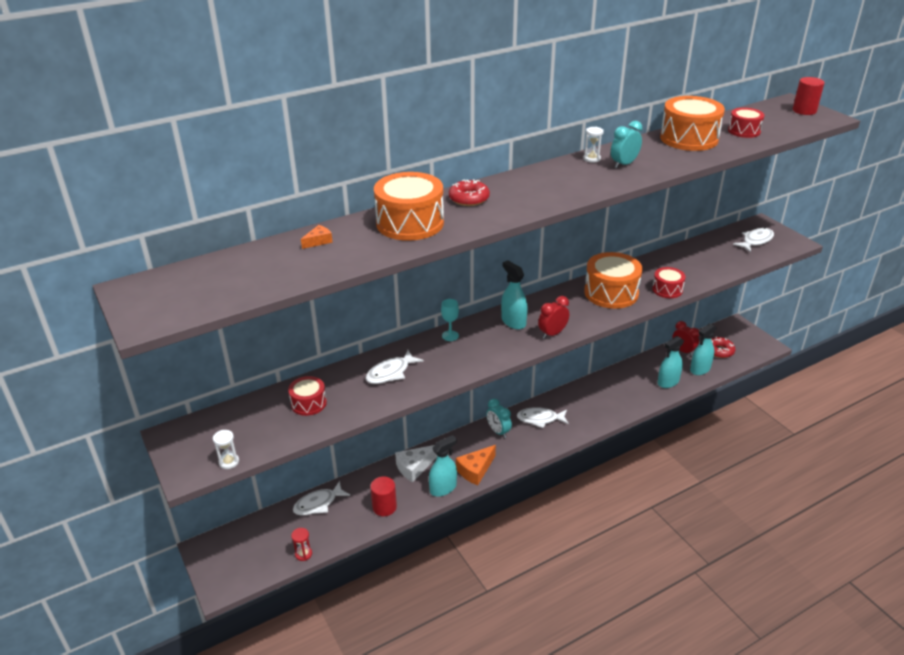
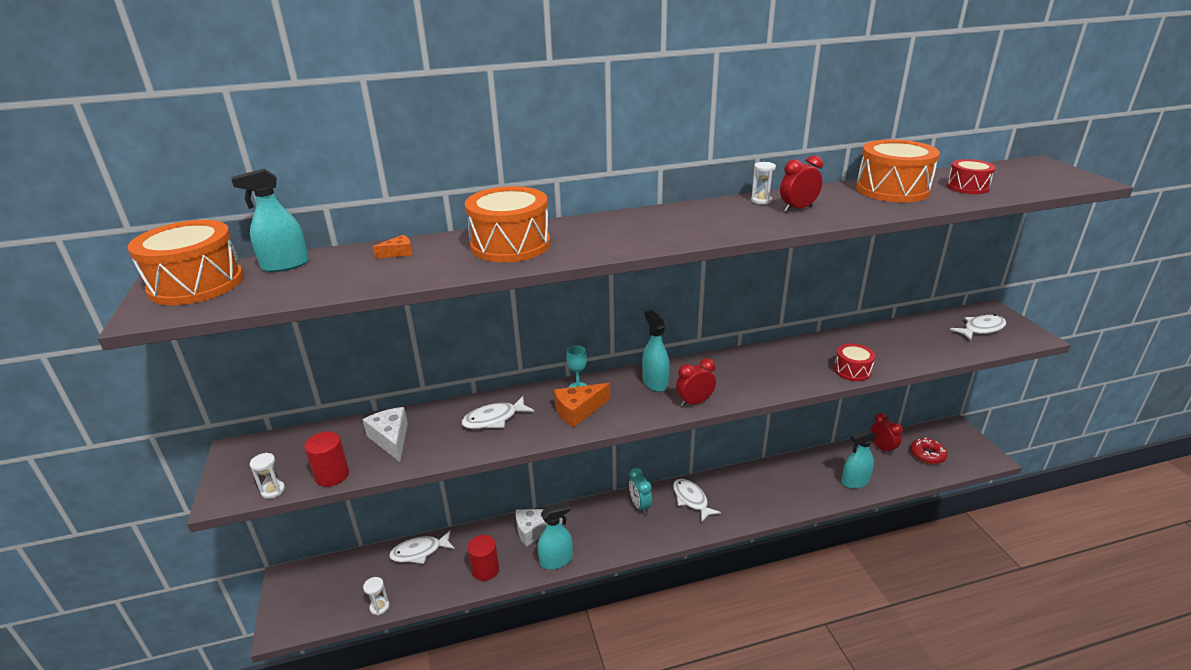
camera: 15 degrees right, 5 degrees down
red drum [288,376,327,416] -> white cheese [362,407,408,462]
red hourglass [291,528,312,561] -> white hourglass [363,577,389,615]
red donut [449,179,490,206] -> none
orange cheese [456,445,496,485] -> orange cheese moved to [554,383,610,427]
white fish [517,407,569,428] -> white fish turned 45 degrees clockwise [673,479,721,522]
orange drum [584,252,642,309] -> orange drum moved to [128,220,244,305]
turquoise clock [611,121,642,168] -> red clock [780,155,823,212]
turquoise spray bottle [690,323,716,375] -> turquoise spray bottle moved to [231,169,309,272]
red cylinder [793,77,824,115] -> red cylinder moved to [304,431,349,487]

